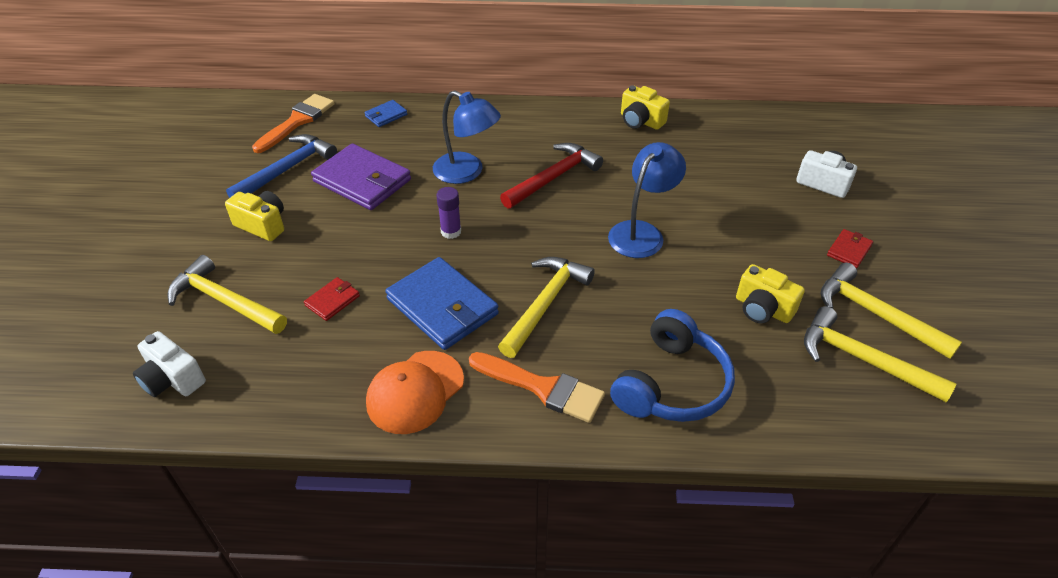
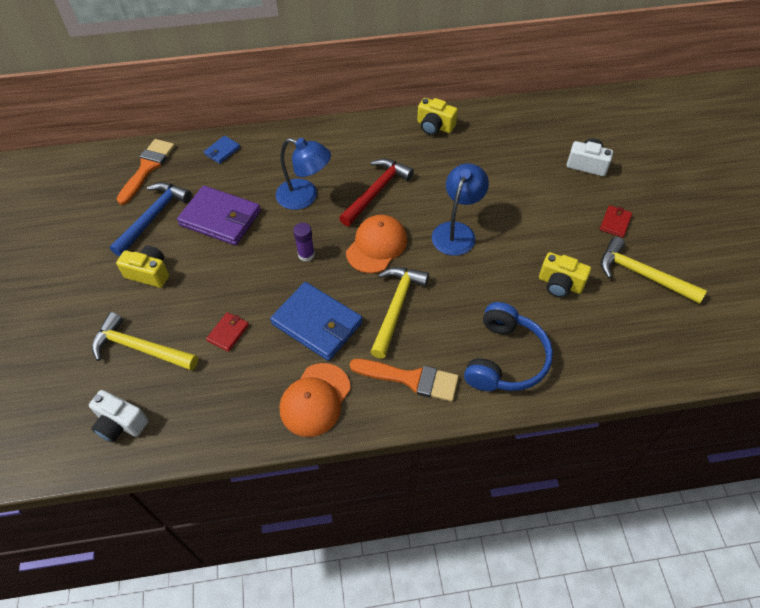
camera: 10 degrees left, 10 degrees up
yellow hammer [804,306,956,402] -> none
none -> orange cap [346,215,407,273]

